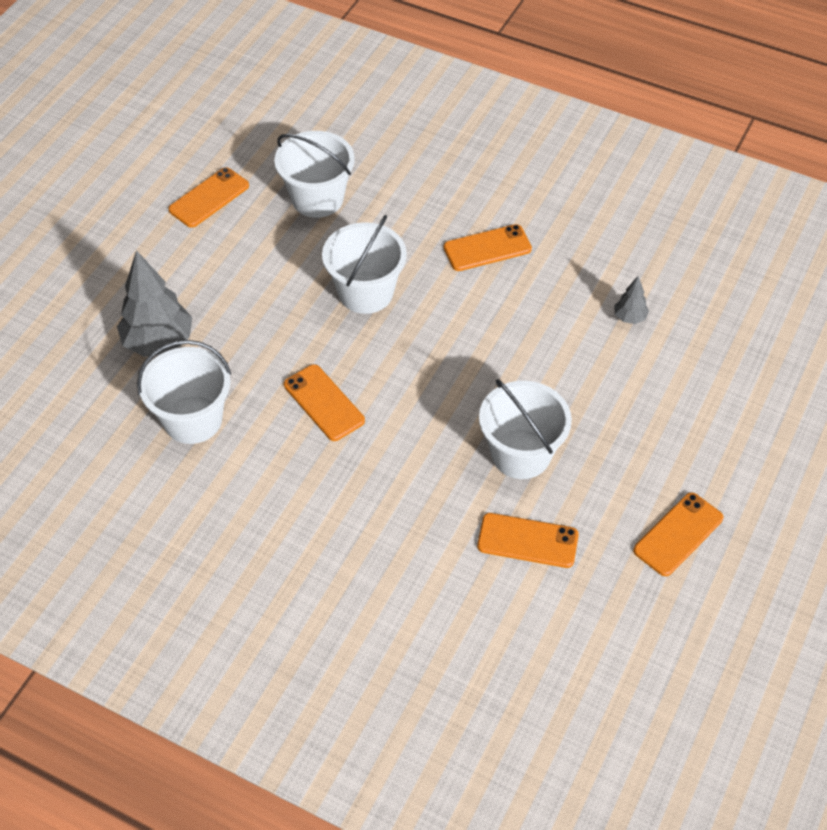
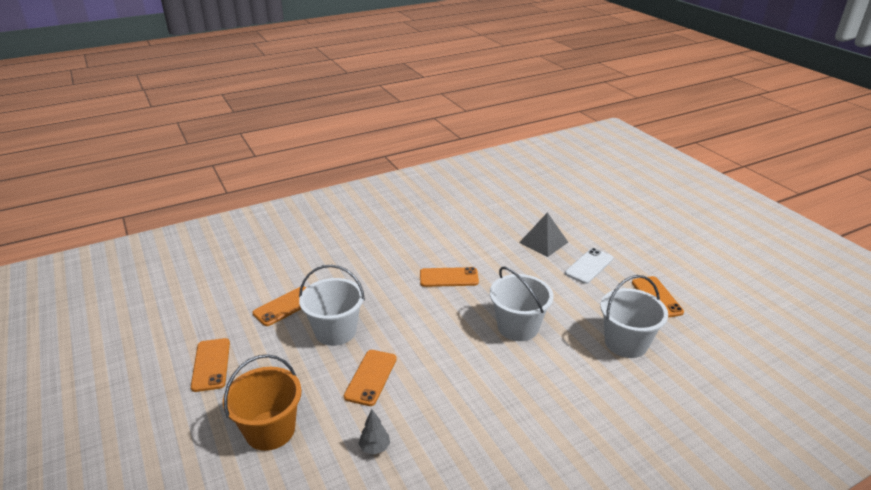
camera: 125 degrees right, 20 degrees down
grey tree [117,250,192,357] -> grey pyramid [519,212,568,257]
white bucket [137,340,231,444] -> none
orange phone [444,224,532,271] -> orange phone moved to [344,350,397,406]
none -> orange bucket [223,354,302,451]
none -> white phone [565,248,613,284]

